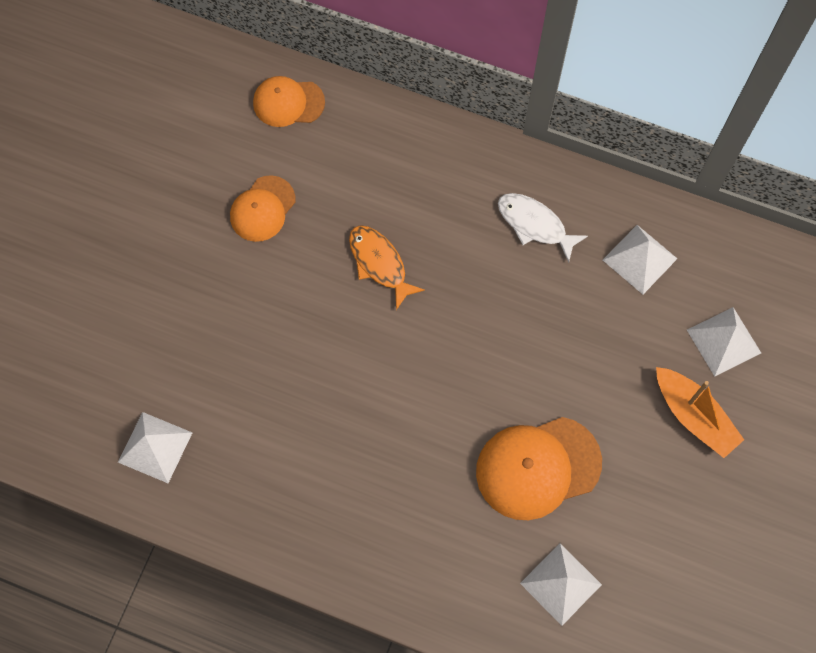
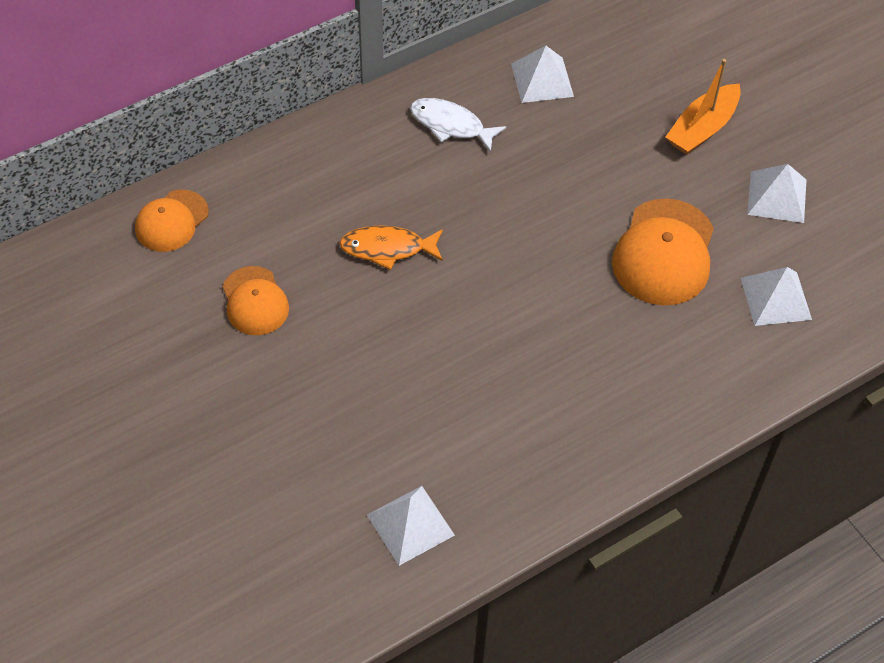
camera: 55 degrees left, 15 degrees down
white fish [498,193,588,263] -> white fish turned 45 degrees clockwise [410,98,506,153]
orange boat [656,367,744,458] -> orange boat turned 135 degrees clockwise [666,59,741,155]
white pyramid [687,307,761,377] -> white pyramid moved to [747,164,806,223]

